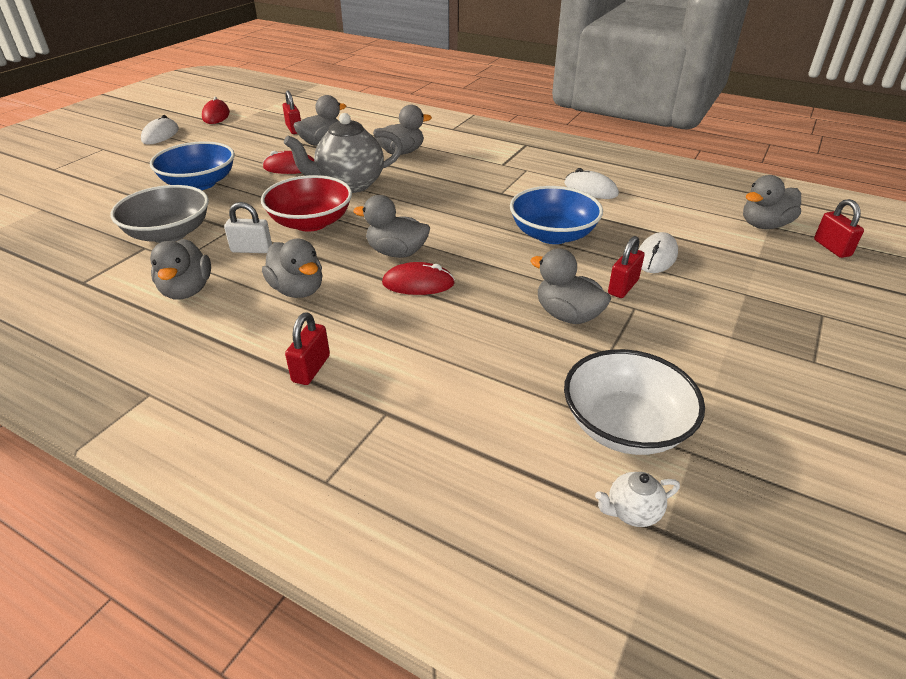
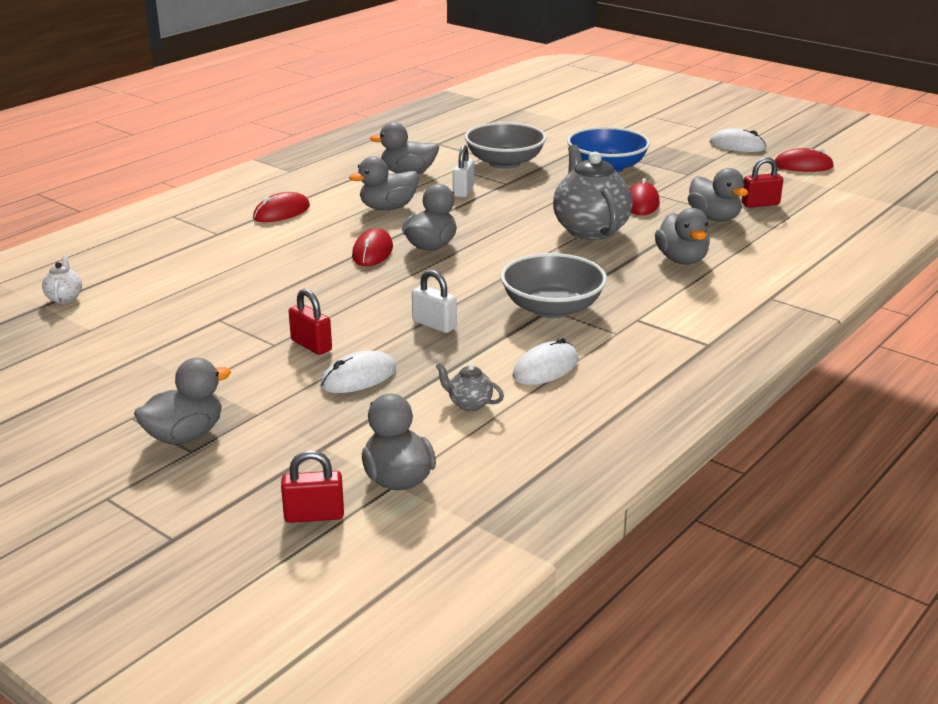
camera: 100 degrees right, 10 degrees down
red bowl [261,175,352,232] -> none
red padlock [285,312,330,385] -> red mouse [253,192,310,222]
blue bowl [510,186,603,244] -> white padlock [412,270,457,333]
grey duck [530,248,611,324] -> grey duck moved to [134,358,231,444]
white bowl [564,349,705,455] -> none
white mouse [639,232,678,273] -> white mouse turned 75 degrees counterclockwise [320,351,396,393]
none -> grey teapot [436,362,504,411]
none -> grey bowl [500,253,607,318]

